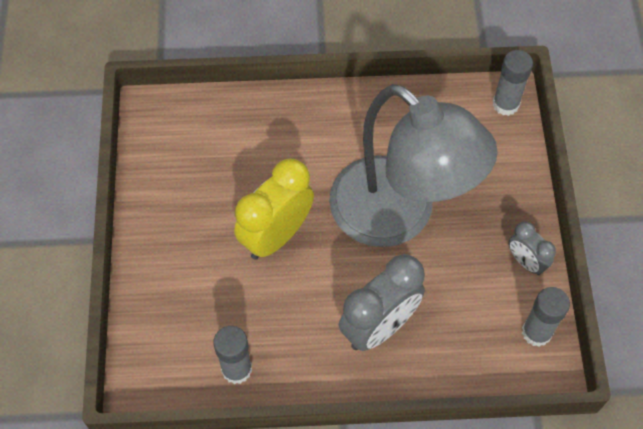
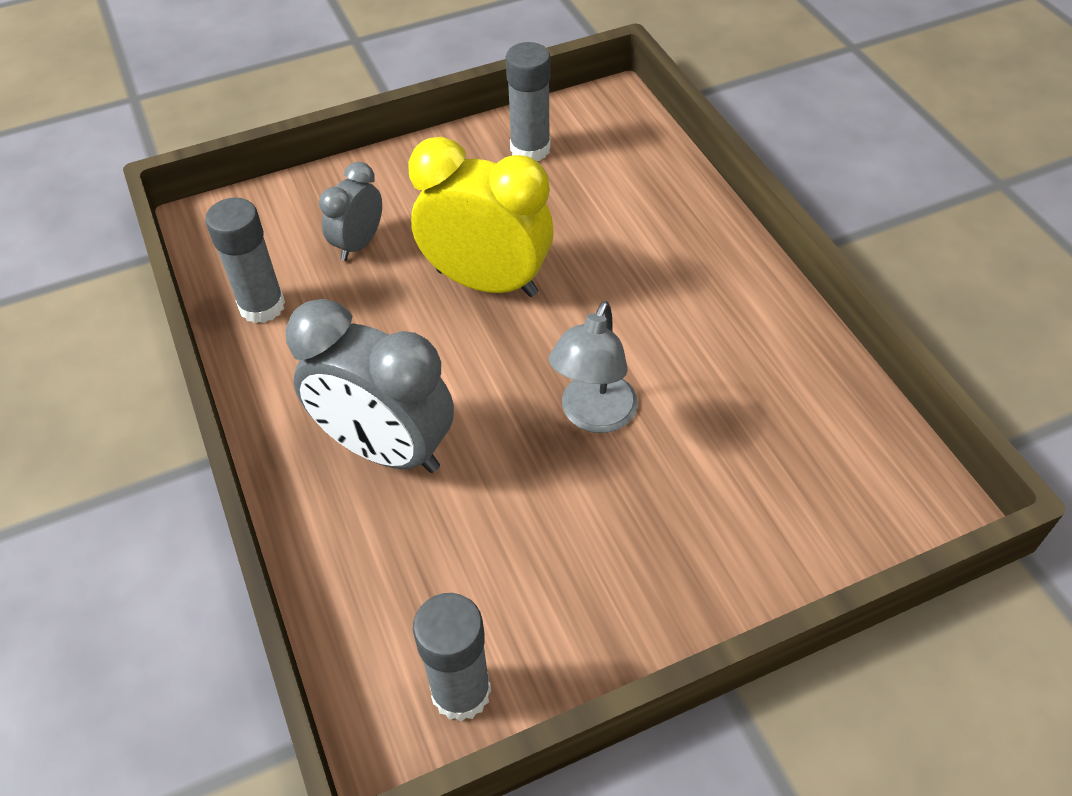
camera: 70 degrees right, 10 degrees down
grey lamp [329,84,498,247] -> grey lamp [549,301,638,433], size x0.42
grey glue stick [493,50,533,116] -> grey glue stick moved to [506,42,551,161]
grey clock [509,221,556,275] -> grey clock moved to [319,162,382,261]

